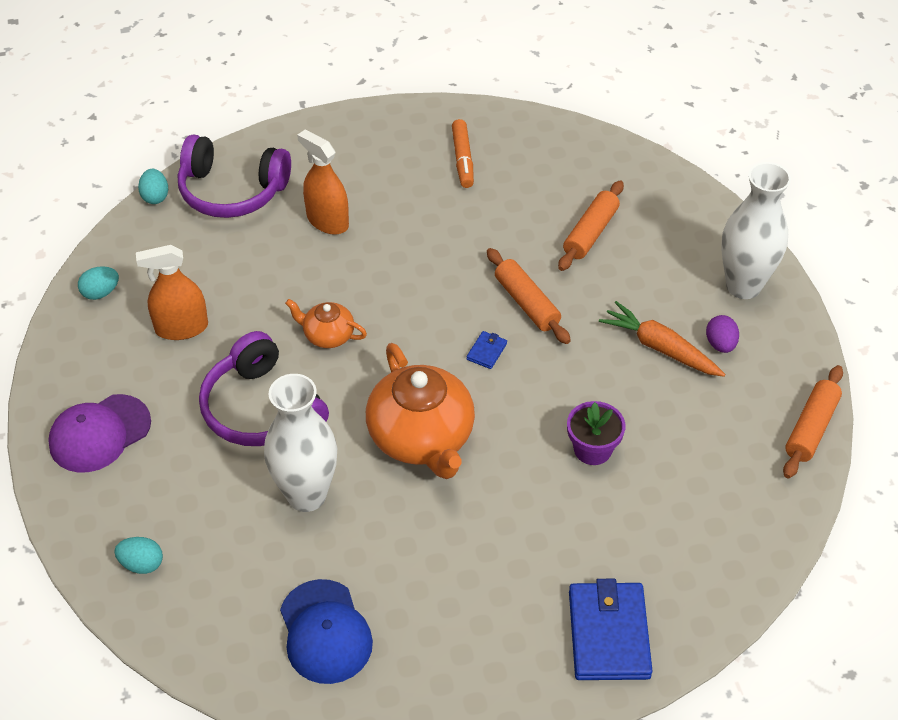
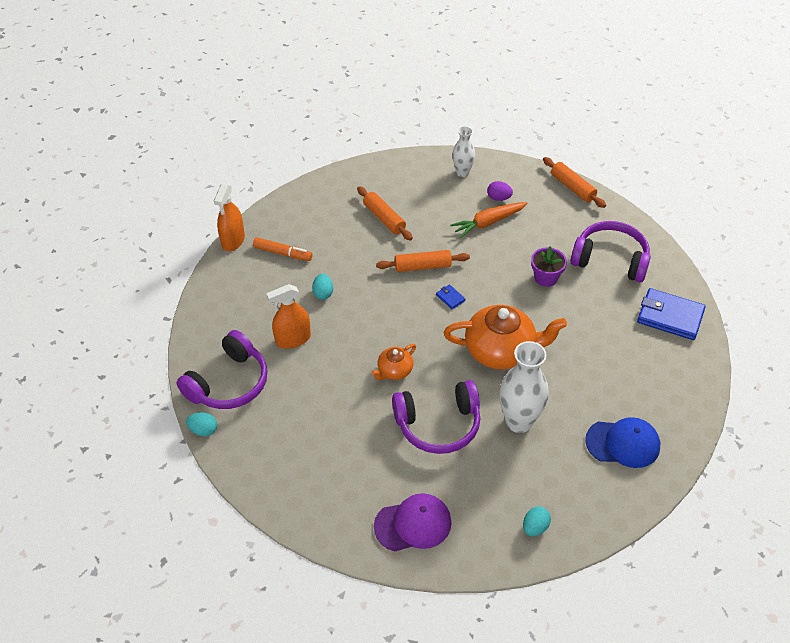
camera: 65 degrees left, 0 degrees up
purple cap [48,394,151,472] -> purple cap turned 90 degrees counterclockwise [374,493,452,552]
turquoise egg [78,266,119,300] -> turquoise egg moved to [312,274,333,300]
orange spray bottle [136,245,208,340] -> orange spray bottle moved to [214,184,245,251]
white vase [722,162,791,299] -> white vase [452,126,475,177], size x0.59
none -> purple headphones [571,221,651,282]

